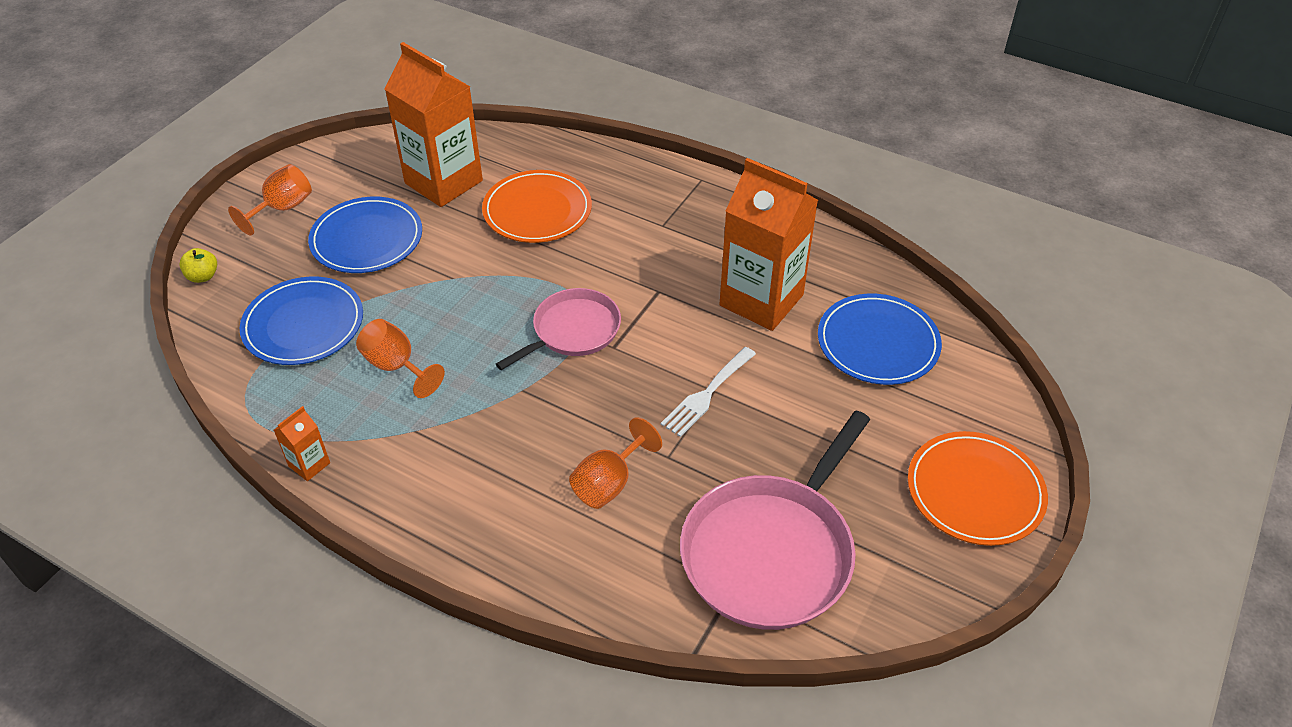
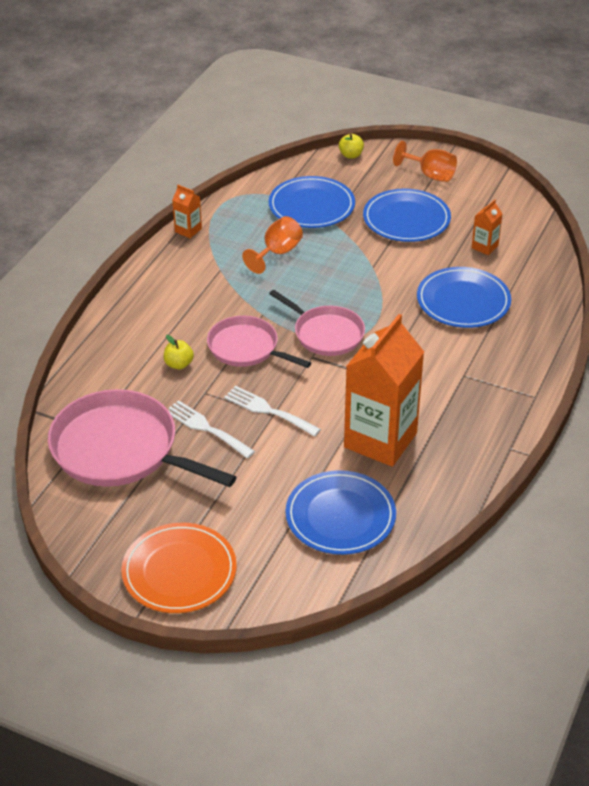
camera: 85 degrees right, 5 degrees down
orange carton [385,42,483,207] -> orange carton [471,200,503,255], size x0.42
orange plate [482,170,592,243] -> blue plate [417,267,511,328]
orange goblet [569,418,662,509] -> yellow apple [164,335,194,370]
none -> white fork [168,400,255,459]
none -> pink pan [207,316,311,368]

